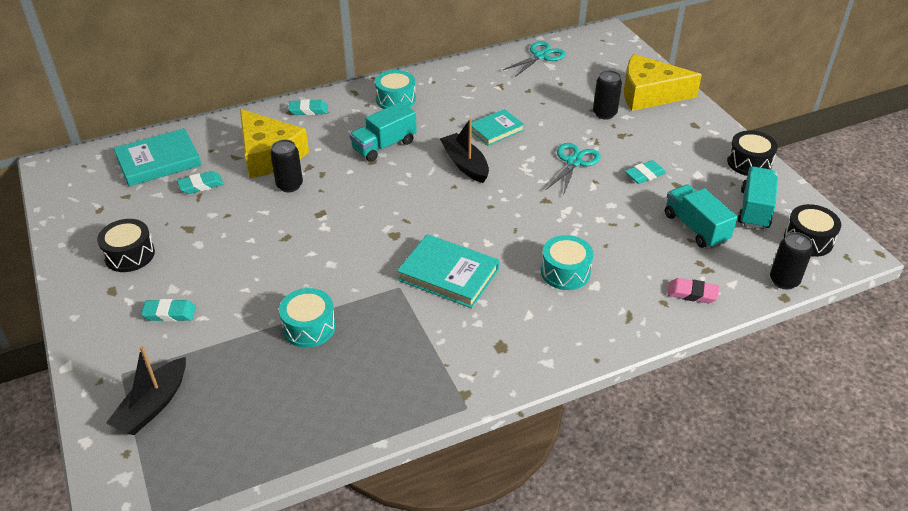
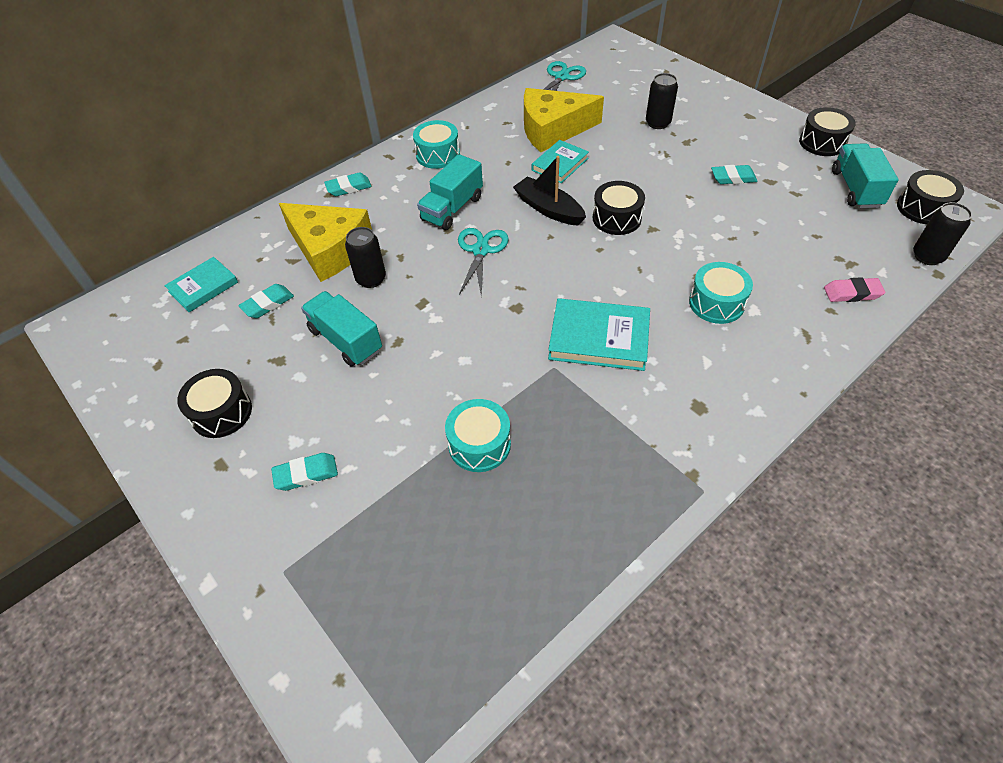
camera: 15 degrees left, 10 degrees up
black boat [106,346,186,435] -> none
turquoise book [114,128,202,187] -> turquoise book [164,257,238,312], size x0.65
turquoise scissors [546,143,601,196] -> turquoise scissors moved to [458,228,509,297]
yellow cheese [624,54,702,111] -> yellow cheese moved to [524,88,604,152]
turquoise eraser [625,160,666,184] -> turquoise eraser turned 45 degrees clockwise [711,165,757,184]
turquoise truck [665,184,737,248] -> turquoise truck moved to [301,291,382,367]
none -> black drum [593,181,645,235]

